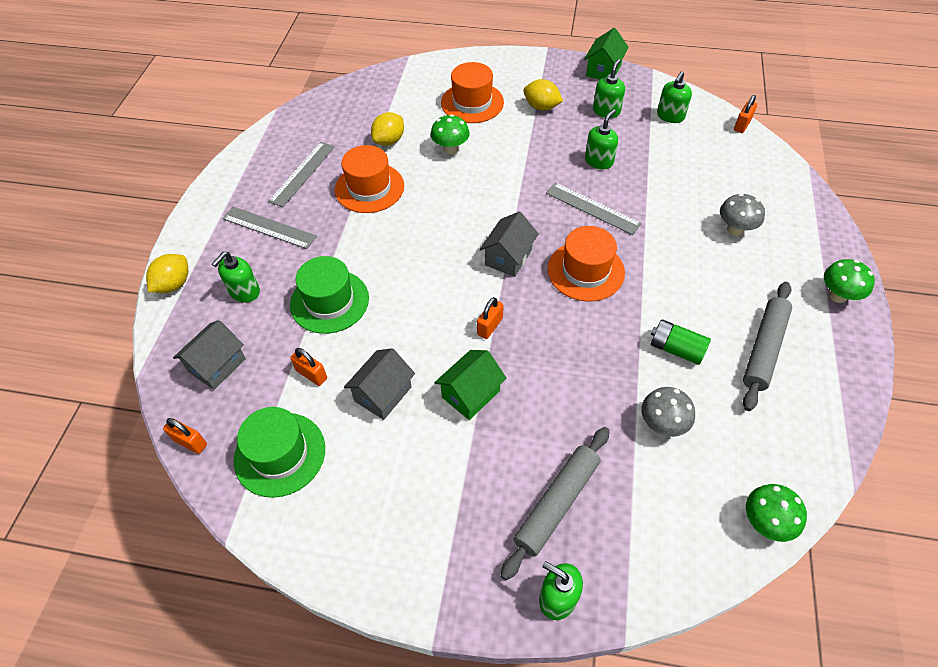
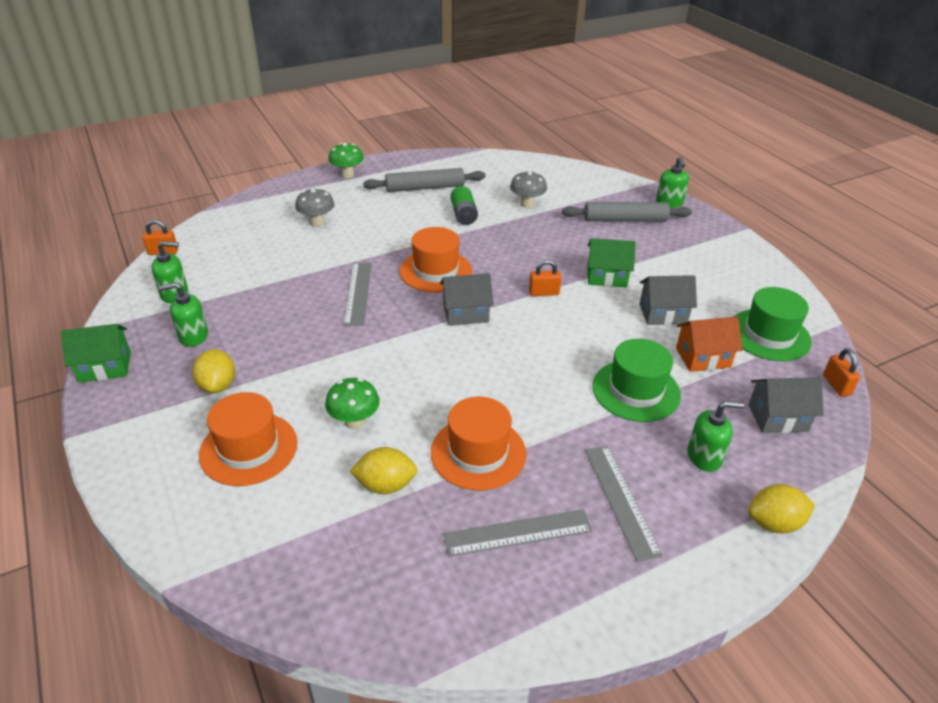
camera: 130 degrees left, 15 degrees down
orange padlock [290,348,327,386] -> orange house [676,316,743,372]
green soap dispenser [585,109,618,169] -> none
green mushroom [746,484,807,542] -> none

